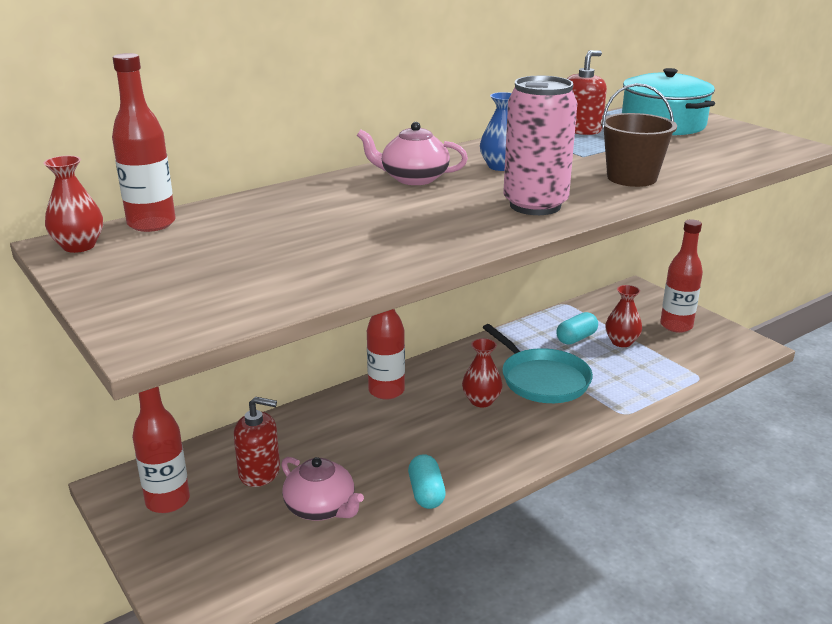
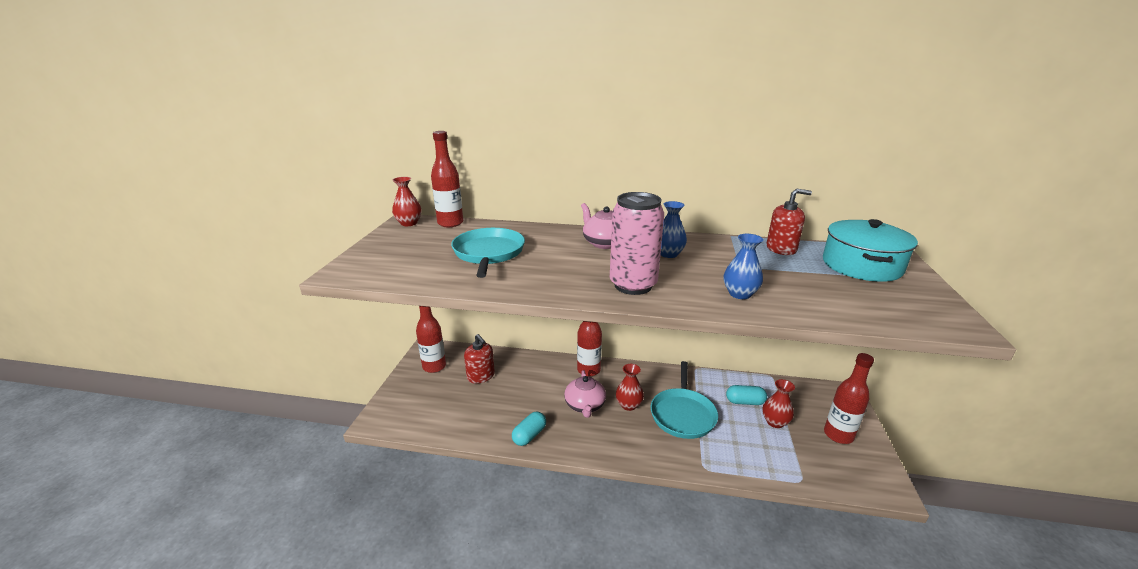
camera: 45 degrees right, 0 degrees up
pink teapot [281,457,364,521] -> pink teapot moved to [564,370,606,418]
brown bucket [601,83,677,187] -> blue vase [724,234,763,299]
none -> turquoise pan [451,228,525,278]

